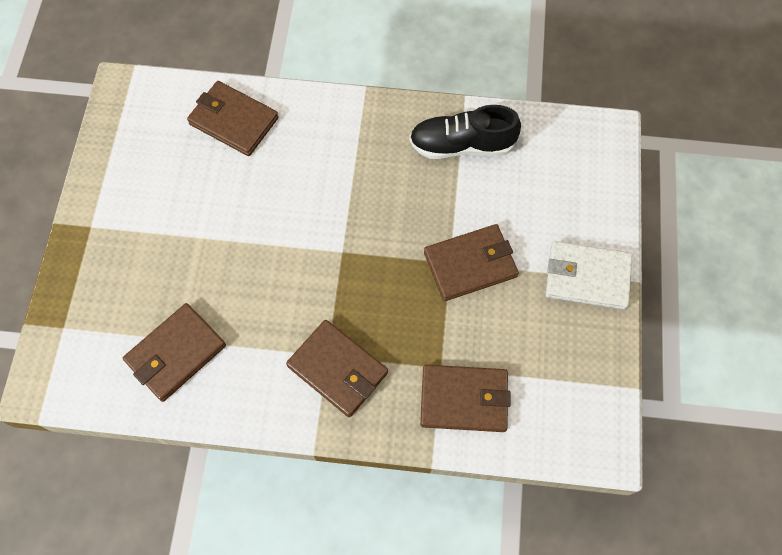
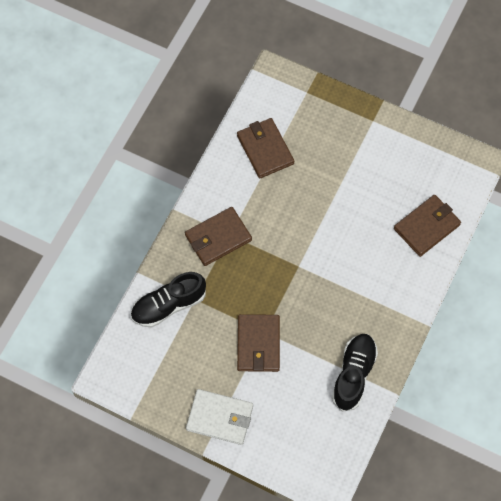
camera: 110 degrees right, 0 degrees up
brown wallet [420,365,511,432] -> black shoe [131,272,206,327]
white wallet [546,241,632,310] -> white wallet turned 75 degrees clockwise [186,389,253,445]

